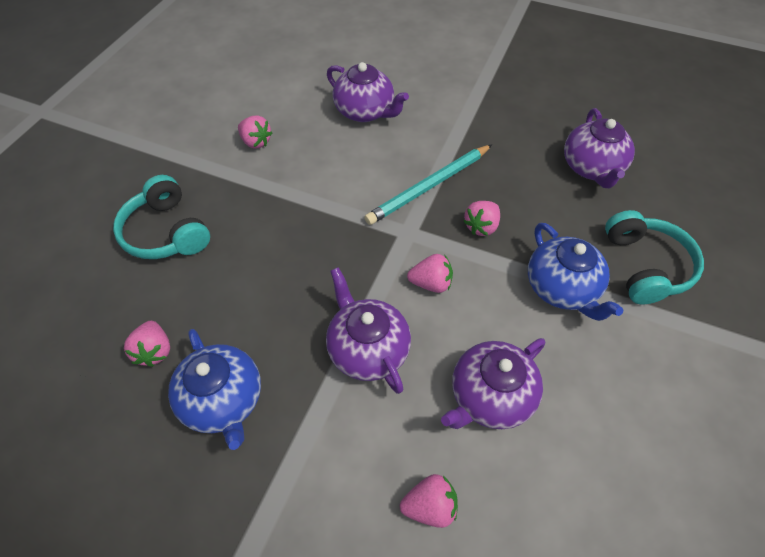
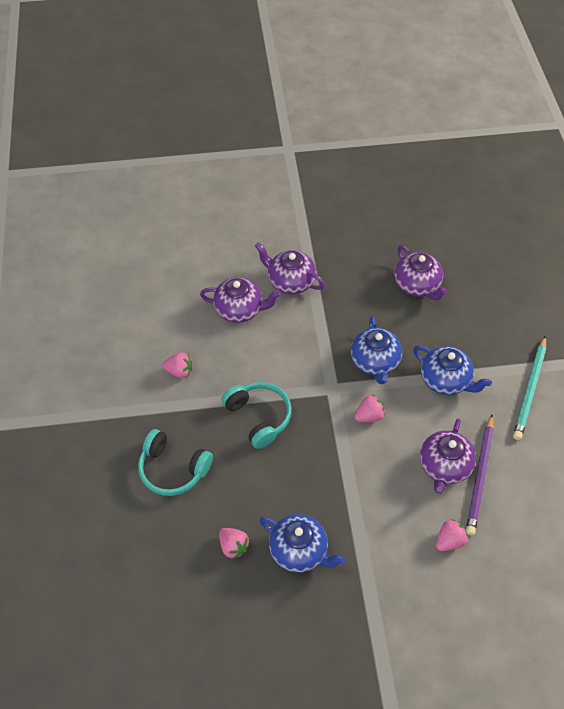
camera: 30 degrees left, 0 degrees up
purple teapot [326,267,411,394] -> purple teapot moved to [255,242,325,294]
turquoise pencil [364,145,492,225] -> turquoise pencil moved to [513,336,546,440]
pink strawberry [463,201,500,236] -> blue teapot [351,316,402,384]
turquoise headphones [605,210,704,304] -> turquoise headphones moved to [222,382,292,449]
none -> purple pencil [466,415,494,536]

